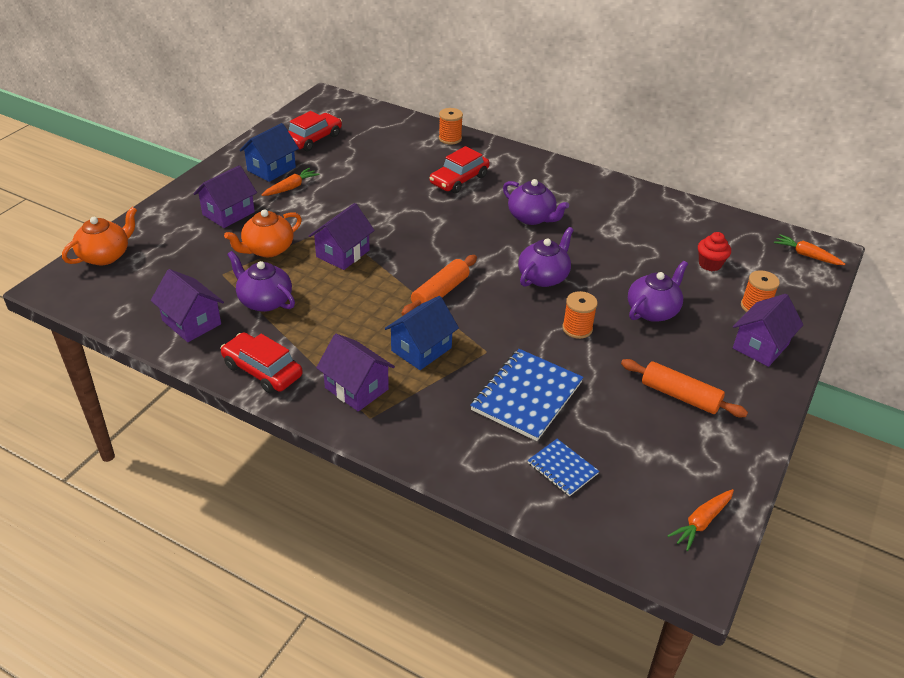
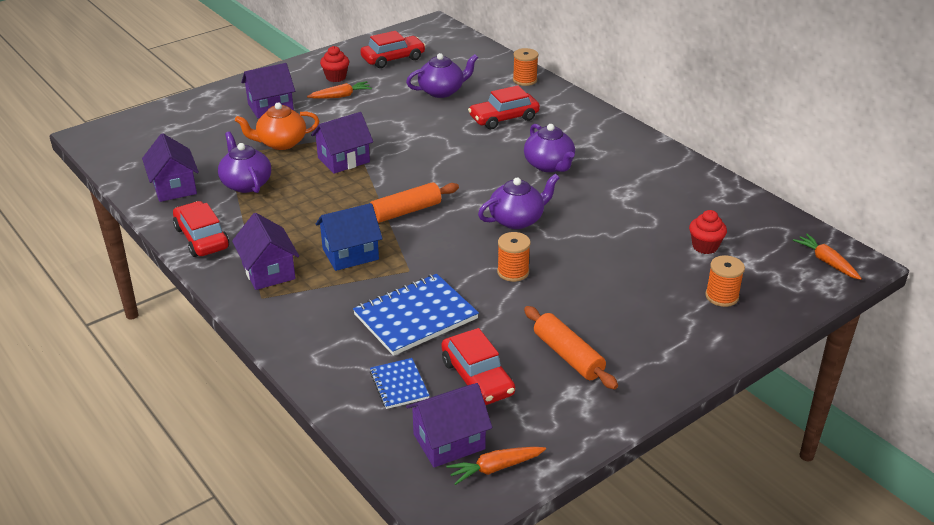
camera: 25 degrees right, 5 degrees down
orange teapot [62,207,137,265] -> none
blue house [240,123,299,182] -> red cupcake [320,46,349,82]
purple teapot [628,261,688,322] -> purple teapot moved to [406,53,478,98]
purple house [733,294,803,367] -> purple house moved to [406,383,492,467]
none -> red car [441,328,515,405]

